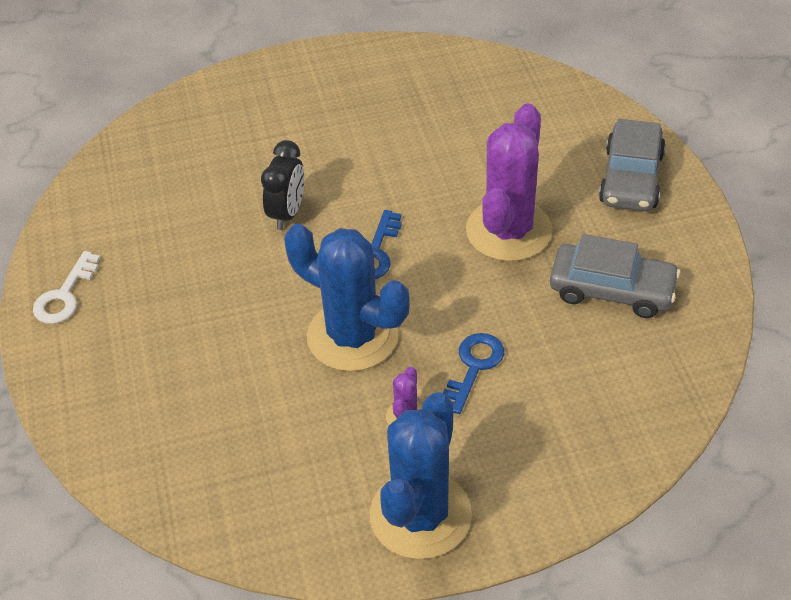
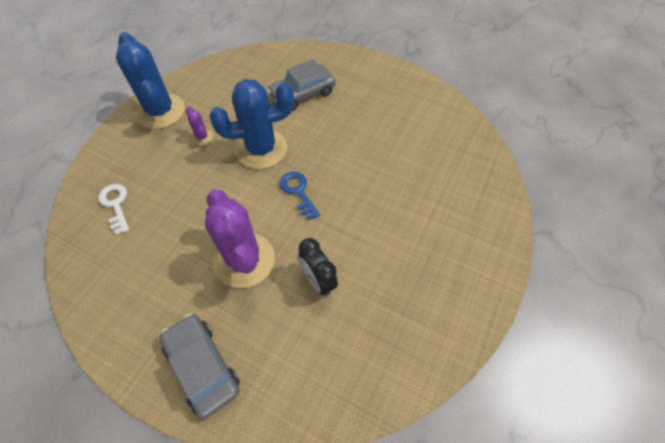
camera: 130 degrees right, 10 degrees up
white key [33,251,100,324] -> white key moved to [98,184,129,235]
black clock [261,140,305,230] -> black clock moved to [298,238,338,296]
blue key [443,333,504,414] -> none
grey car [550,234,680,318] -> grey car moved to [267,59,336,111]

